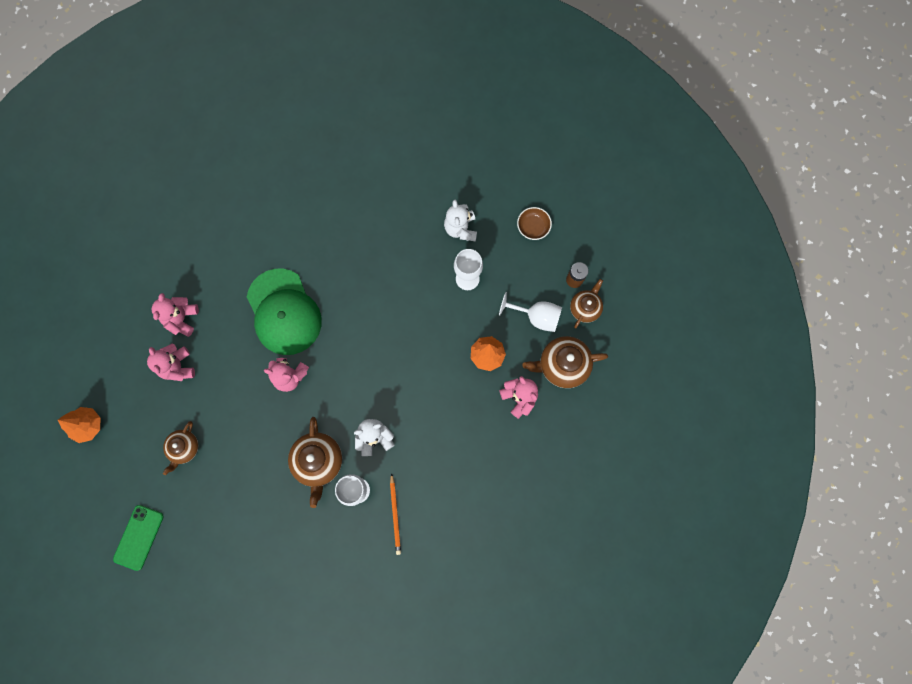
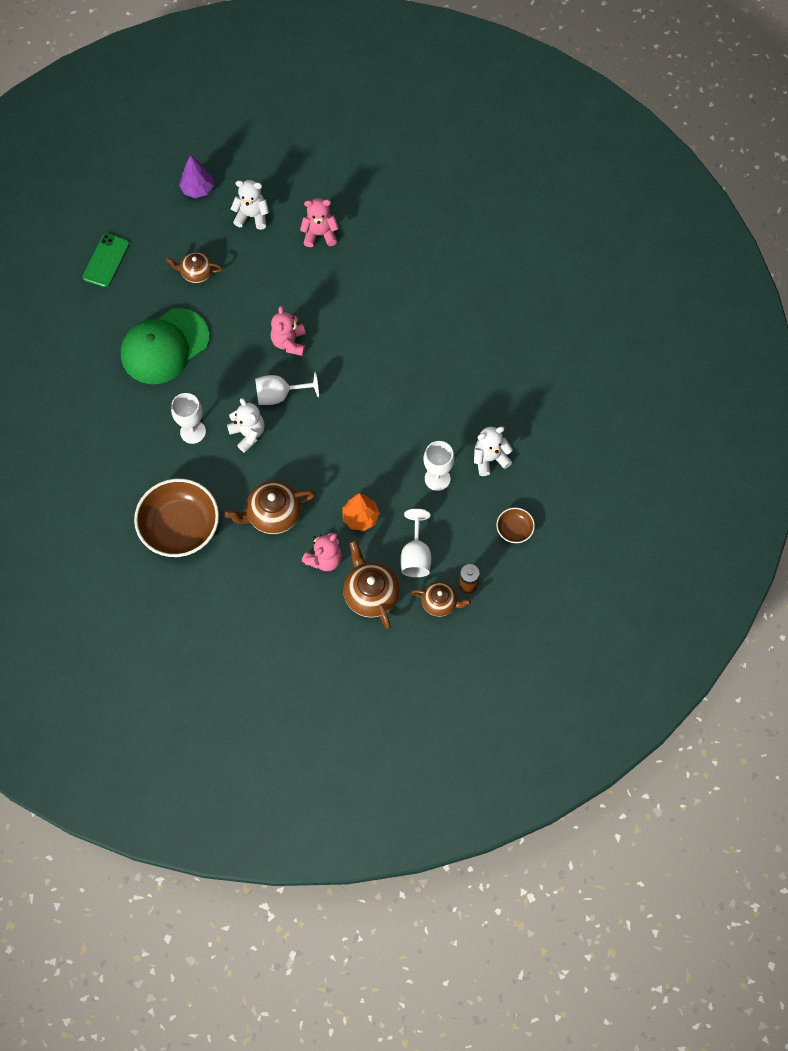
camera: 75 degrees right, 10 degrees down
orange tree [58,407,101,443] -> purple tree [179,155,214,198]
green phone [113,505,164,571] -> green phone turned 75 degrees counterclockwise [82,234,129,287]
pink teddy bear [147,344,195,381] -> none
green cap [247,269,322,355] -> green cap moved to [121,308,209,384]
brown teapot [288,417,342,508] -> brown teapot moved to [225,481,315,534]
orange pencil [390,473,401,555] -> none
none -> brown bowl [134,479,219,557]
none -> white teddy bear [231,180,269,230]
none -> white goblet [255,372,319,405]

